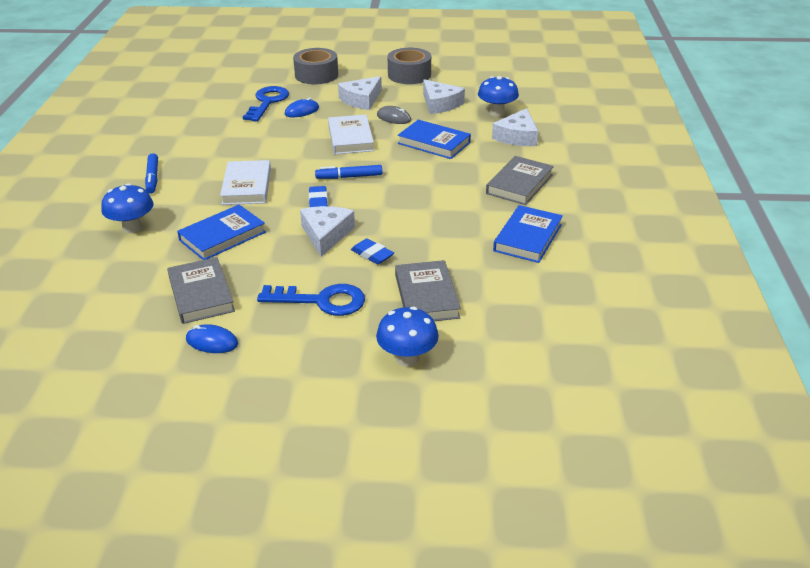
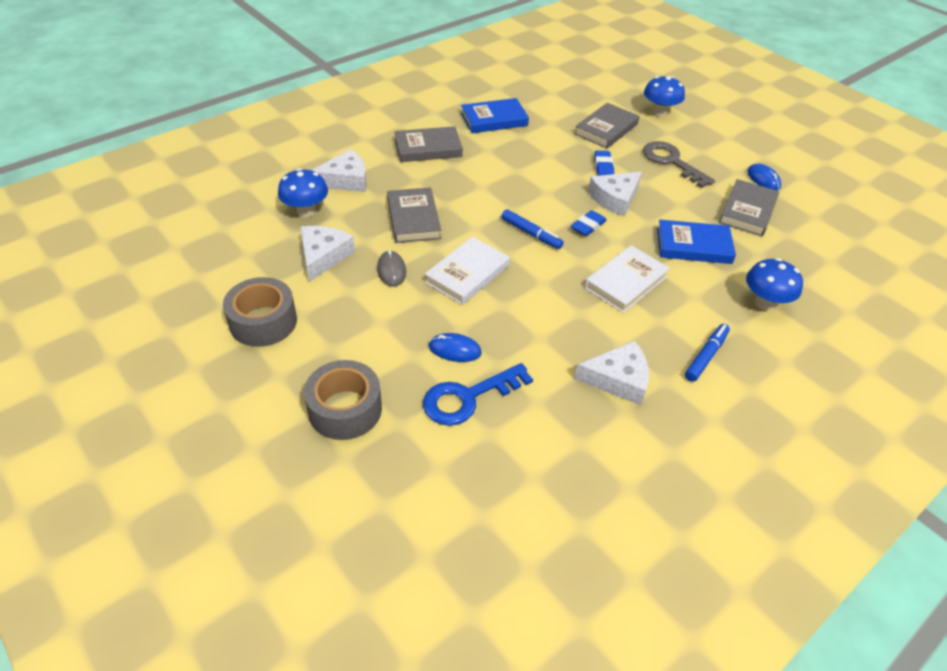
camera: 135 degrees left, 10 degrees up
blue key [257,284,365,316] -> grey key [643,141,715,188]
white cheese [338,76,382,110] -> white cheese moved to [575,341,649,405]
blue book [398,120,471,159] -> grey book [387,187,441,243]

